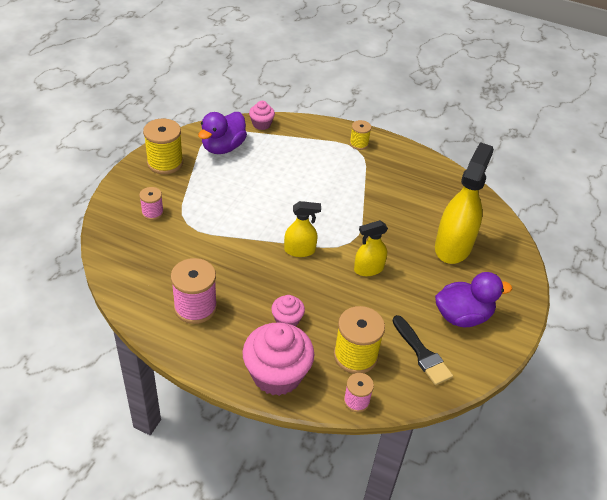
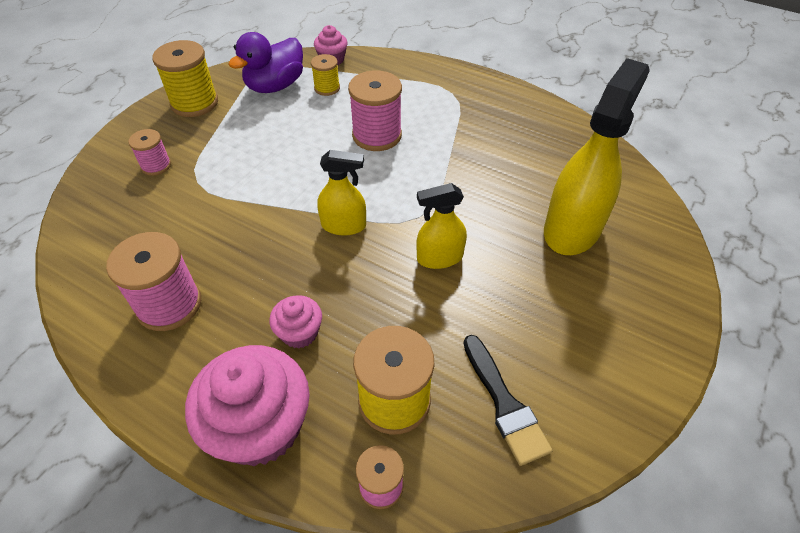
camera: 10 degrees right, 5 degrees up
yellow spool [350,120,371,150] -> yellow spool moved to [311,54,340,96]
purple duck [435,272,512,327] -> none
none -> pink spool [348,71,402,151]

